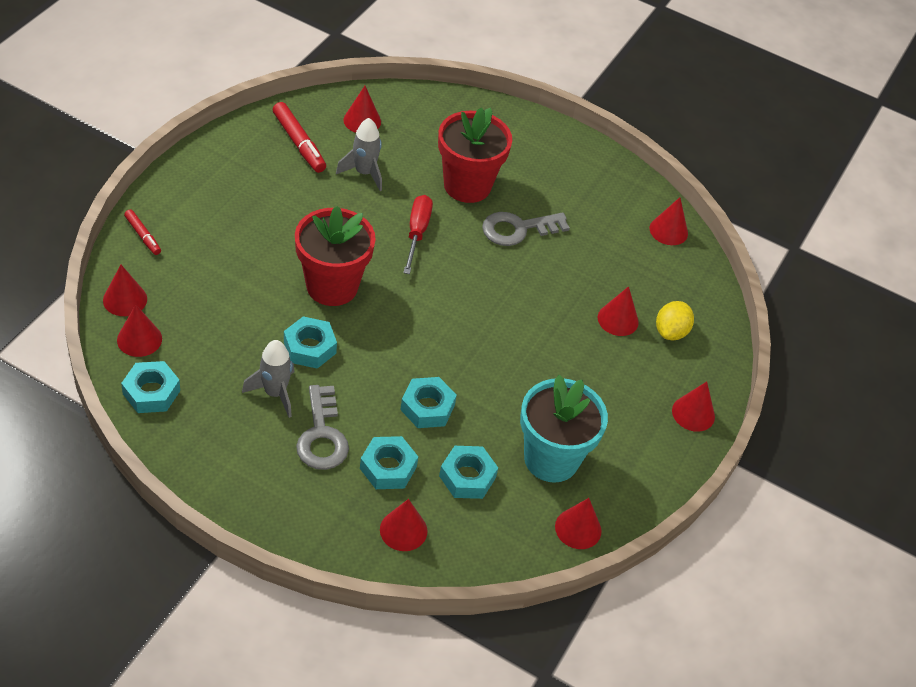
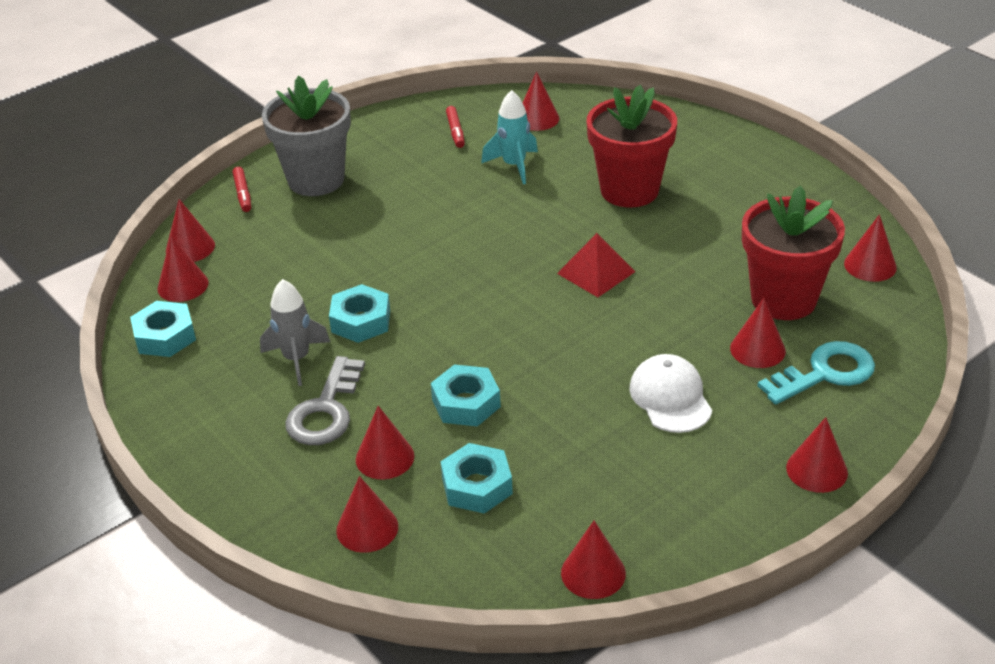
camera: 30 degrees right, 10 degrees down
red marker [273,102,326,173] -> red marker [446,106,465,148], size x0.60
red flower pot [295,206,376,306] -> red flower pot moved to [742,186,845,320]
grey rocket [336,118,382,191] -> turquoise rocket [481,90,538,184]
turquoise nut [360,436,418,489] -> red cone [356,406,414,479]
red screwdriver [403,195,433,274] -> none
grey key [482,212,570,246] -> none
turquoise flower pot [520,375,608,483] -> none
yellow lemon [656,301,694,341] -> turquoise key [758,341,875,405]
none -> grey flower pot [262,76,351,196]
none -> red pyramid [557,233,635,297]
none -> white cap [629,354,712,433]

